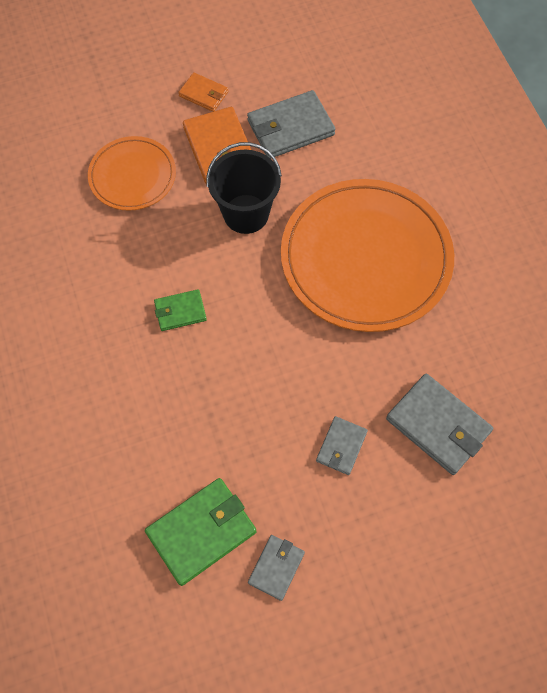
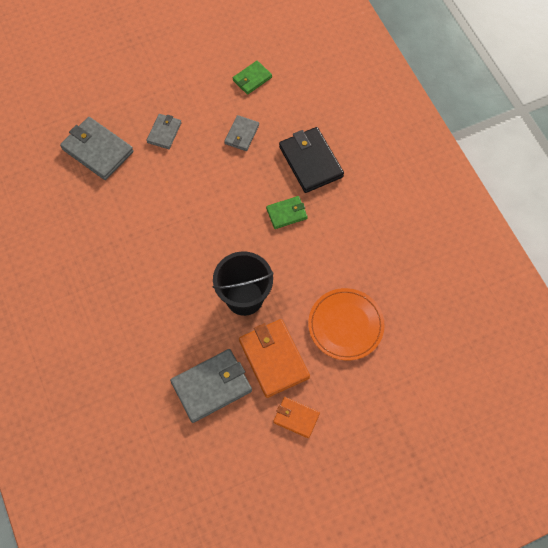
camera: 175 degrees right, 0 degrees up
green wallet [145,478,257,586] -> green wallet [233,60,272,95], size x0.57
grey wallet [248,535,305,601] -> grey wallet moved to [224,115,259,151]
orange plate [281,179,454,332] -> none
none -> black wallet [279,127,344,193]

